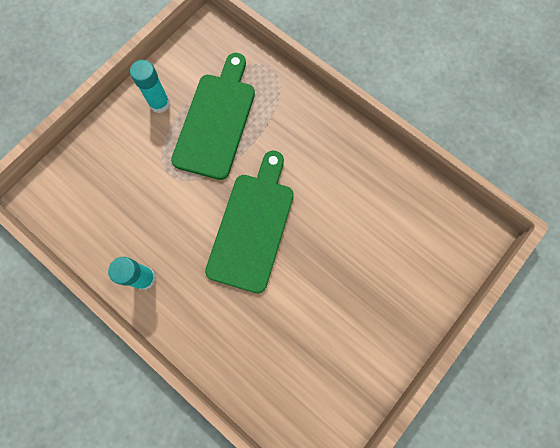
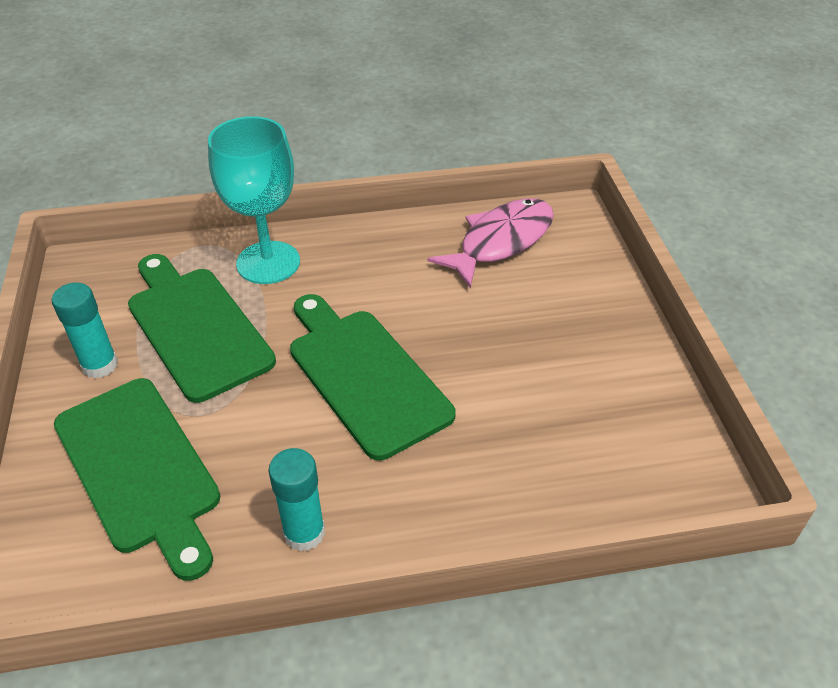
camera: 50 degrees left, 30 degrees down
none -> green cutting board [54,378,220,581]
none -> turquoise goblet [208,116,300,284]
none -> pink fish [428,198,554,288]

